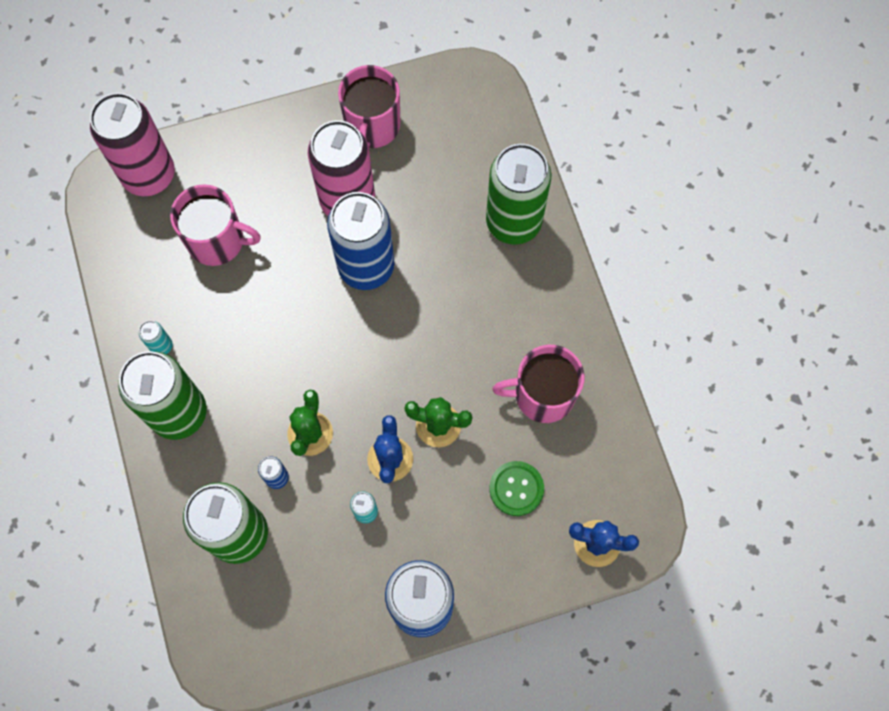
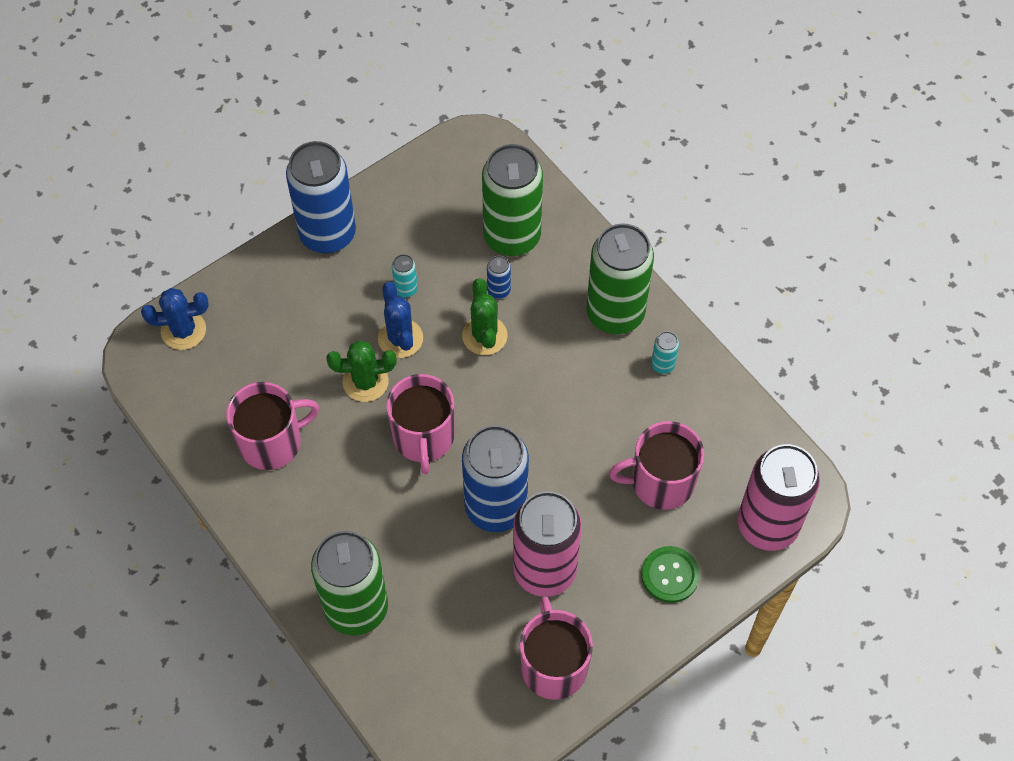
camera: 160 degrees right, 10 degrees down
green button [489,461,544,516] -> green button moved to [641,546,700,603]
none -> pink mug [386,374,455,474]

